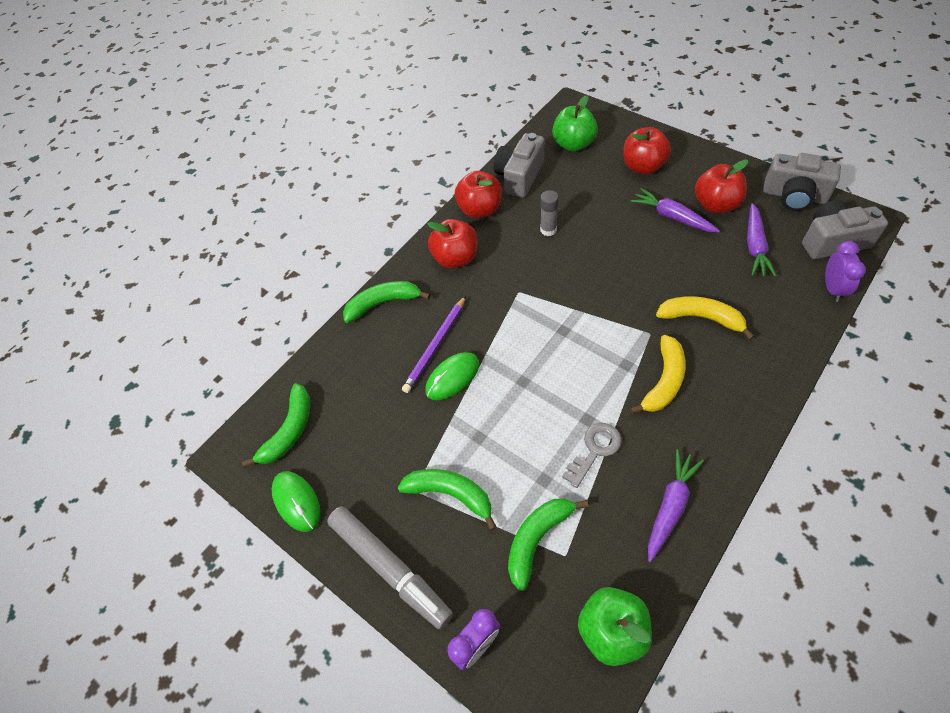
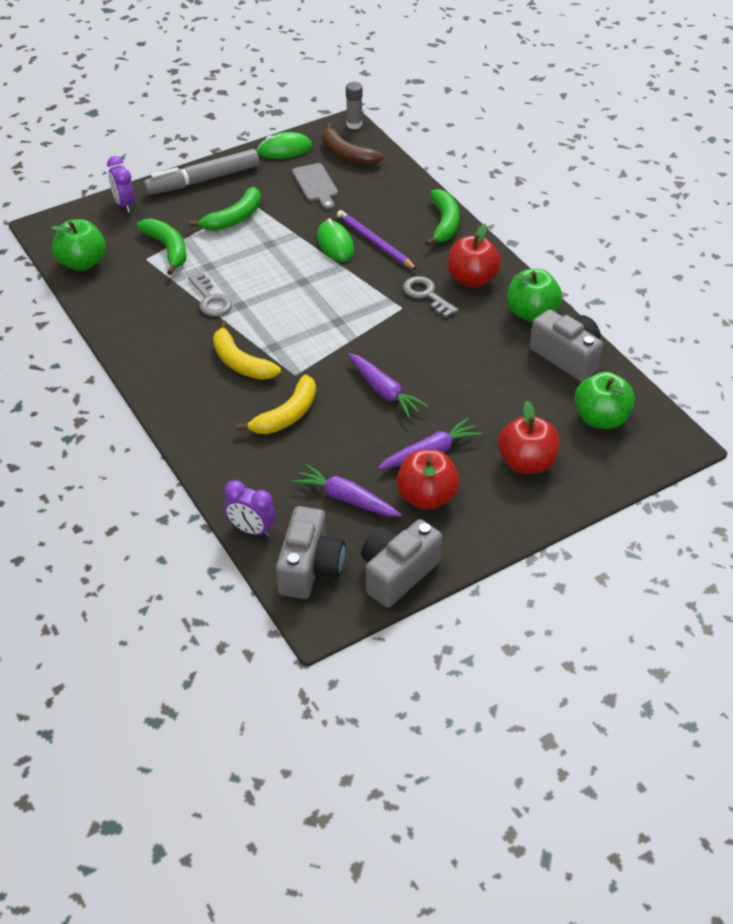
camera: 105 degrees right, 10 degrees down
green banana [242,383,310,468] -> brown banana [323,123,383,166]
red apple [455,171,502,218] -> green apple [507,269,562,322]
grey glue stick [540,190,559,236] -> grey glue stick moved to [346,82,363,129]
purple carrot [648,449,704,562] -> purple carrot moved to [348,353,428,418]
none -> grey cutting board [292,163,338,210]
none -> grey key [403,276,458,318]

